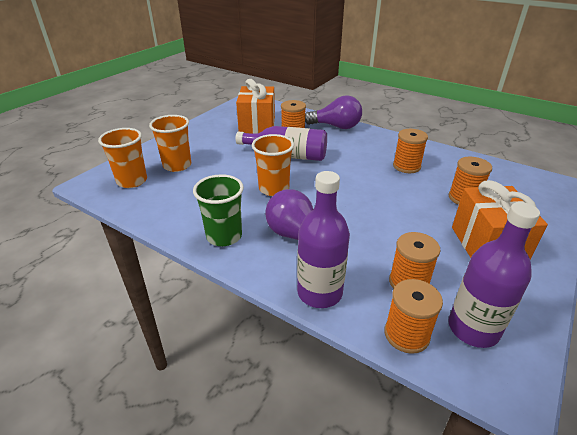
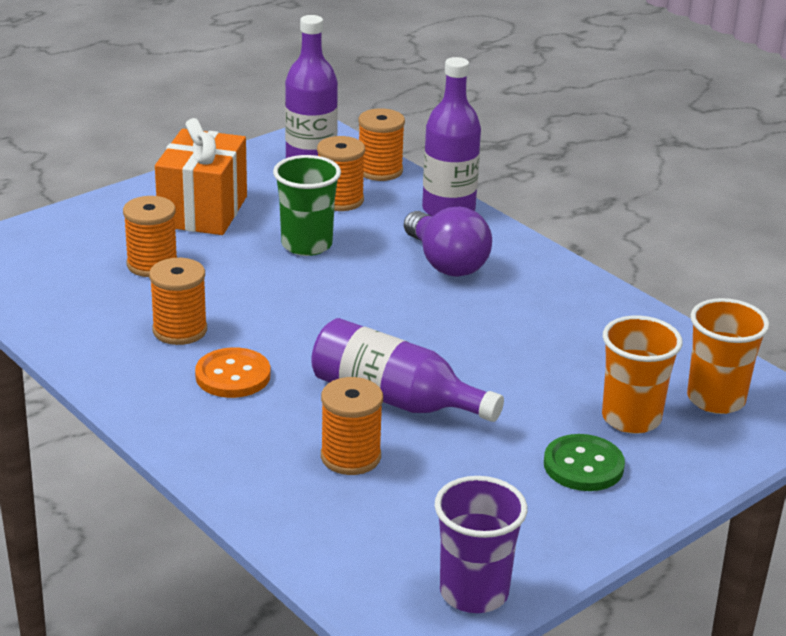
camera: 165 degrees left, 5 degrees down
green cup [193,174,244,246] -> green cup moved to [273,155,341,256]
orange gift [236,79,275,134] -> none
orange cup [252,134,294,196] -> none
purple light bulb [305,95,362,129] -> none
none -> orange button [195,348,270,398]
none -> purple cup [434,476,527,613]
none -> green button [544,434,625,491]

